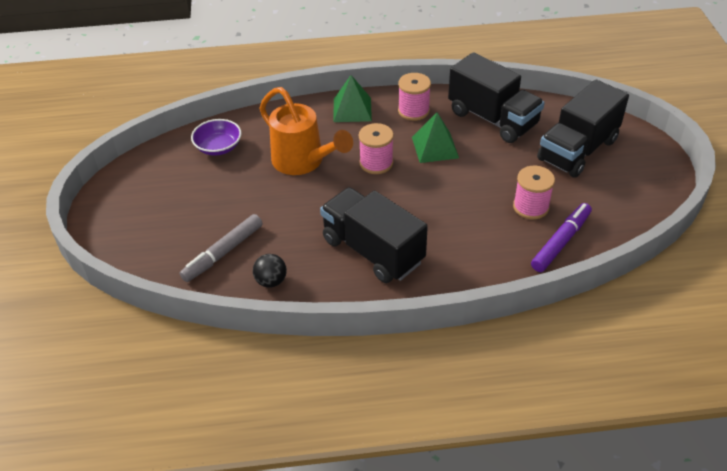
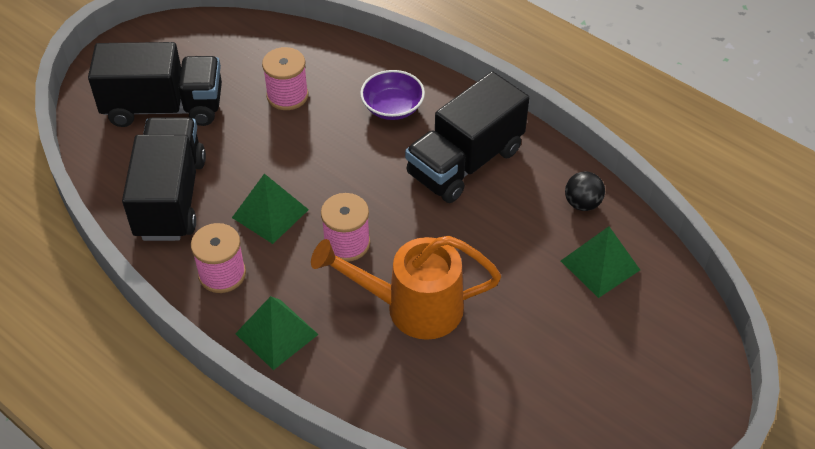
camera: 135 degrees left, 5 degrees up
grey marker [179,214,263,282] -> green pyramid [561,226,640,298]
purple bowl [191,119,241,156] -> purple bowl moved to [360,70,425,120]
orange watering can [260,87,353,175] -> orange watering can turned 90 degrees counterclockwise [311,236,501,340]
black truck [320,187,428,283] -> black truck turned 45 degrees clockwise [405,71,529,203]
purple marker [531,203,592,272] -> none

